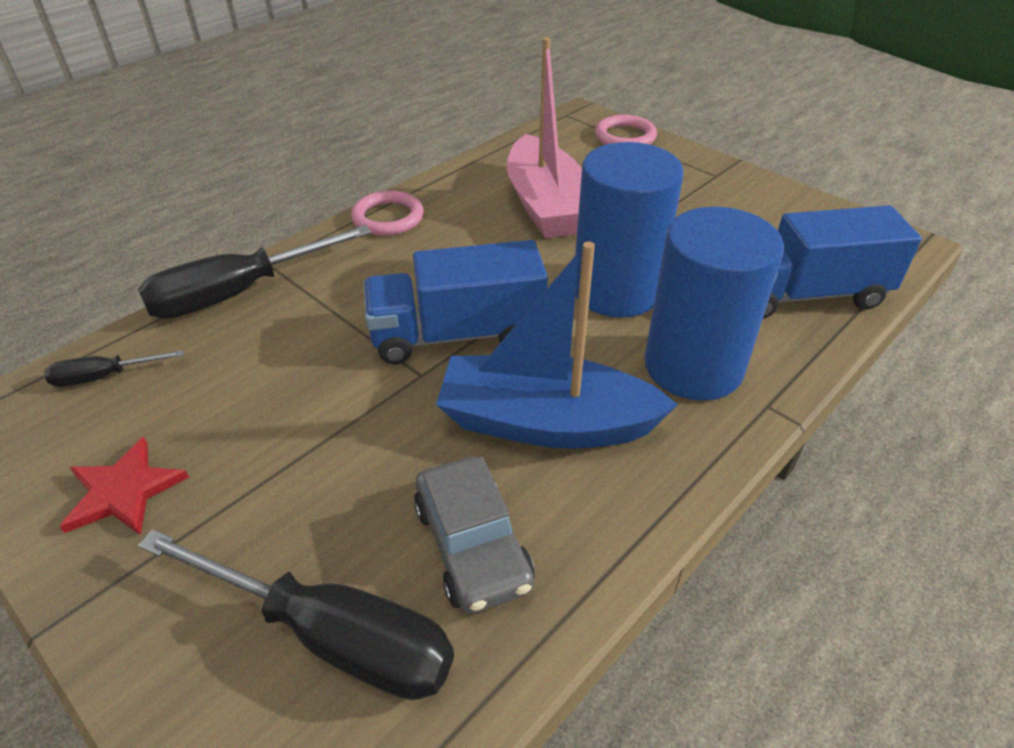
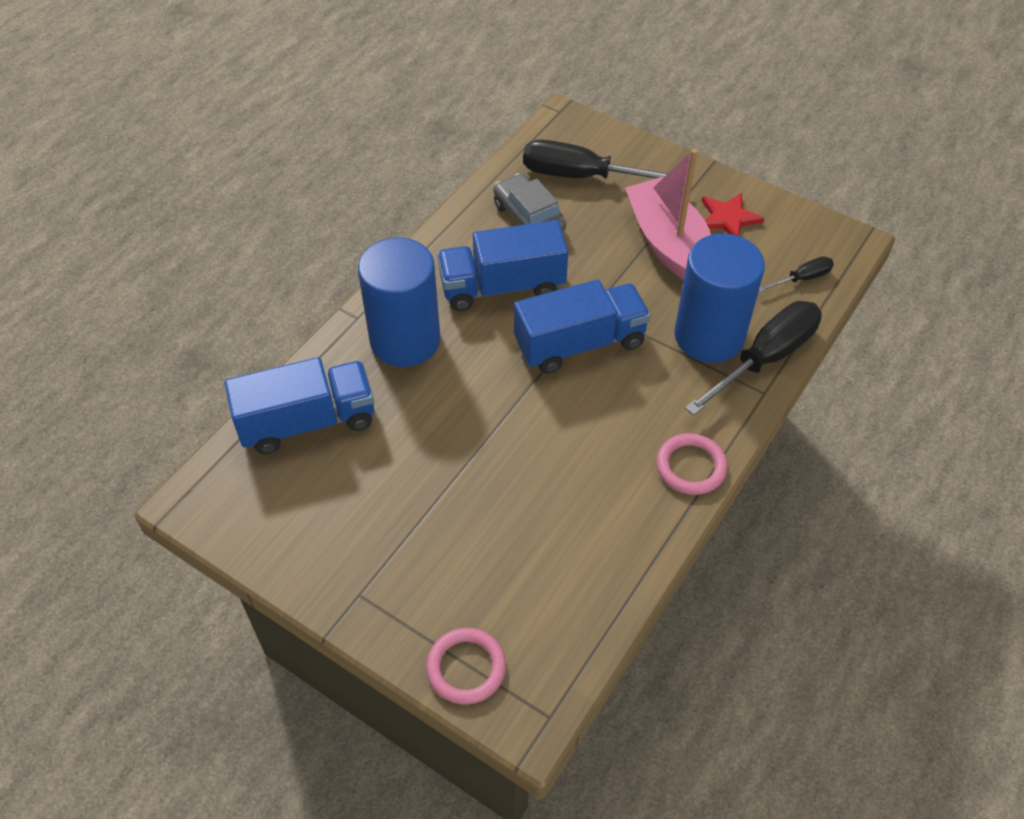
camera: 170 degrees right, 10 degrees up
blue boat [436,241,678,449] -> blue truck [437,220,568,311]
pink boat [507,37,582,238] -> pink boat moved to [625,149,711,280]
blue cylinder [575,142,684,318] -> blue cylinder moved to [674,234,765,363]

